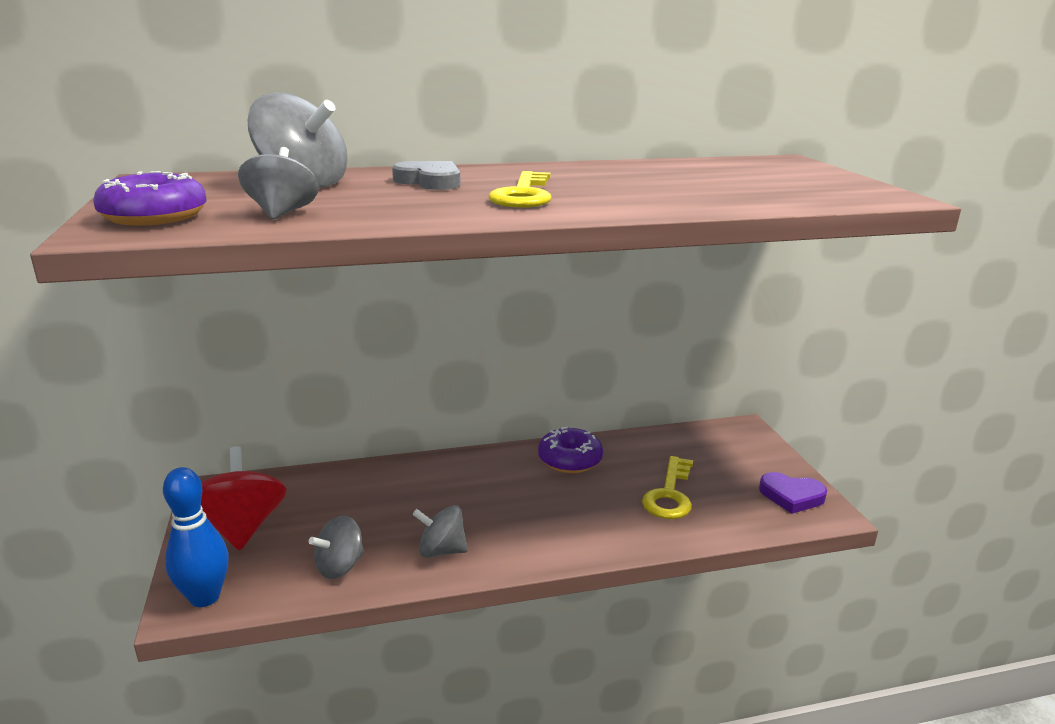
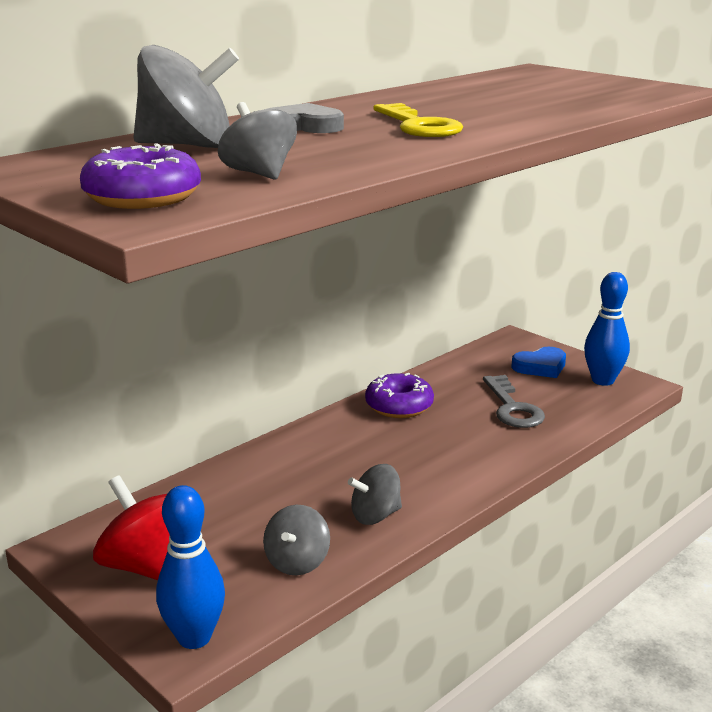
camera: 30 degrees left, 0 degrees up
yellow key [642,456,693,519] -> grey key [483,375,545,428]
purple heart [759,472,827,514] -> blue bowling pin [584,272,630,386]
none -> blue heart [512,347,566,378]

